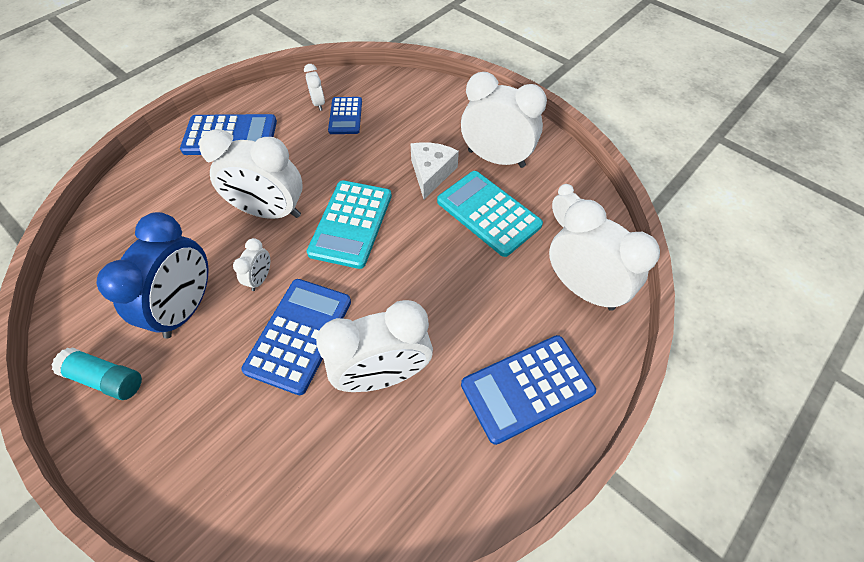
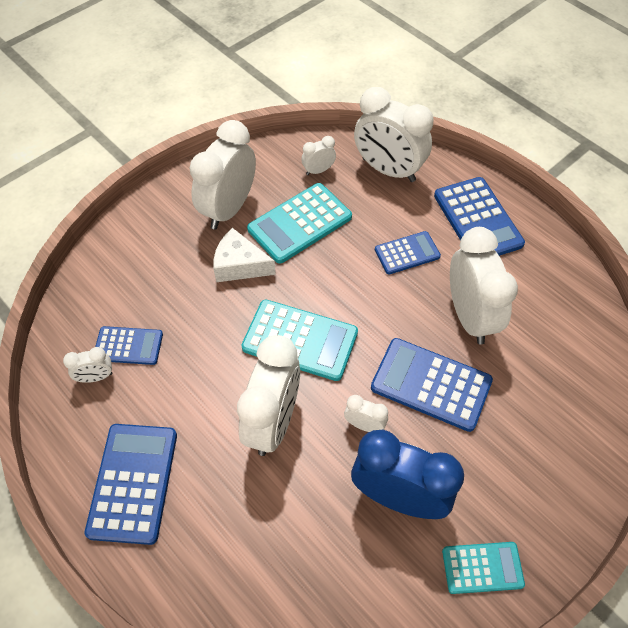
camera: 85 degrees left, 0 degrees up
turquoise glue stick [51,347,142,400] -> turquoise calculator [442,542,525,594]
white clock [549,200,660,311] -> white clock turned 105 degrees counterclockwise [354,87,433,182]
none -> blue calculator [375,231,441,275]

